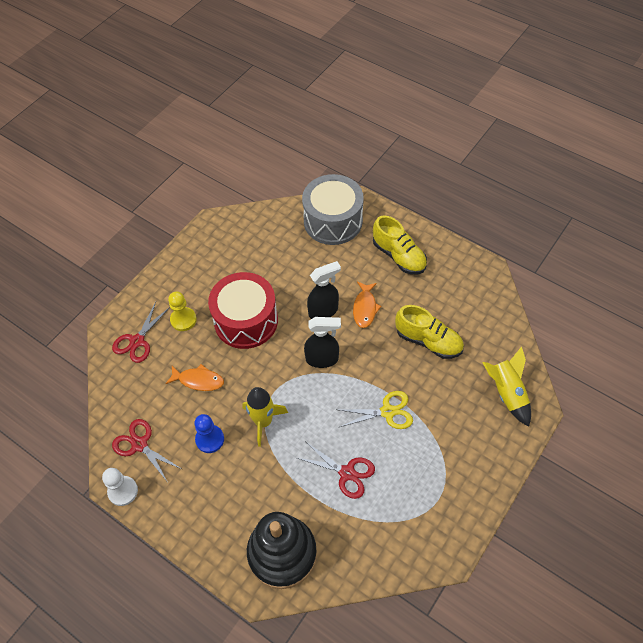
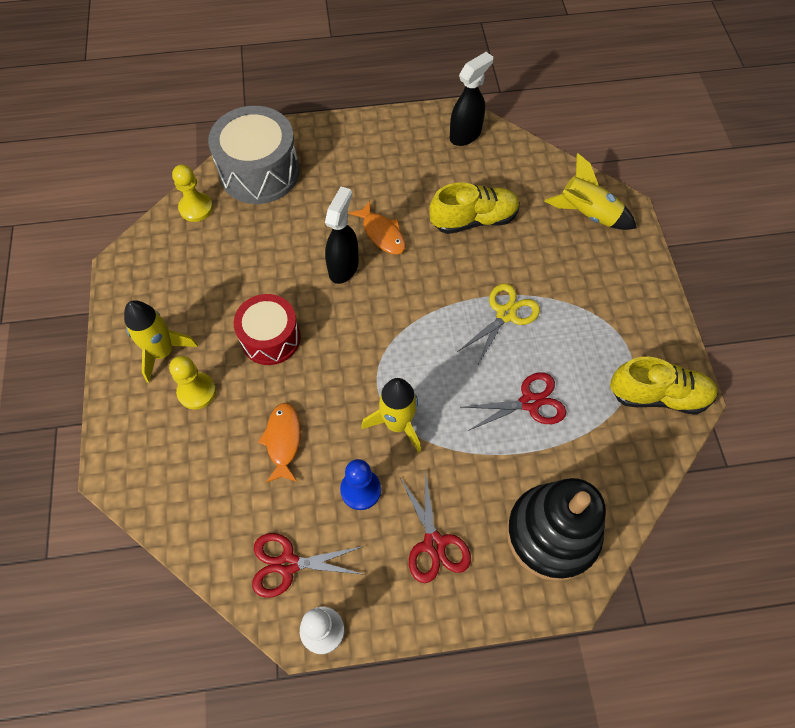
camera: 45 degrees left, 5 degrees up
red scissors [112,302,170,363] -> red scissors moved to [400,471,471,583]
orange fish [165,364,224,391] -> orange fish turned 60 degrees counterclockwise [258,403,301,483]
red drum [208,272,278,349] -> red drum [233,294,300,365], size x0.66
black spray bottle [304,317,341,368] -> black spray bottle moved to [450,52,493,146]
yellow shoe [373,215,427,274] -> yellow shoe moved to [610,357,718,415]
none -> yellow rocket [124,300,198,383]
none -> yellow pawn [172,164,213,222]

